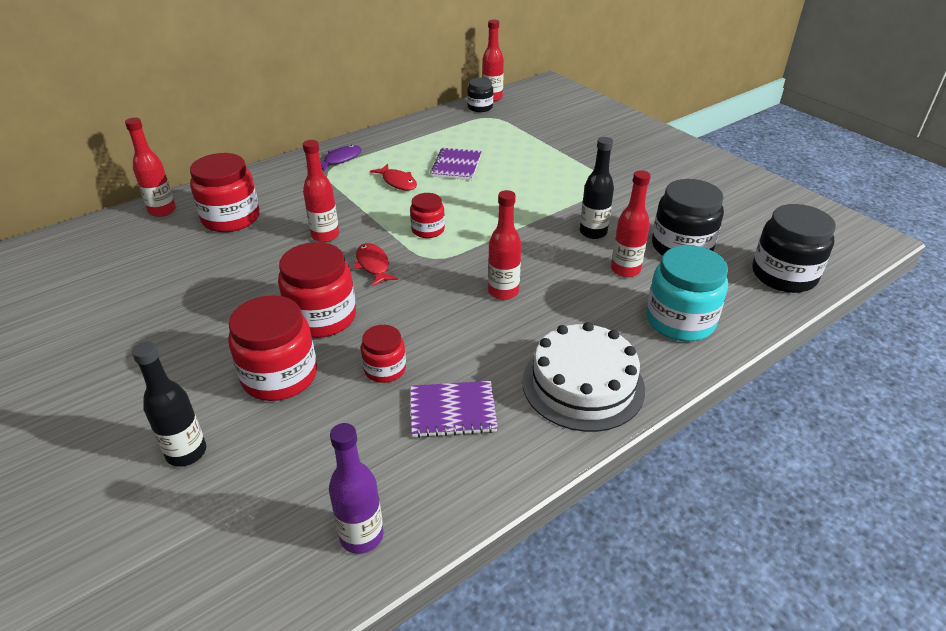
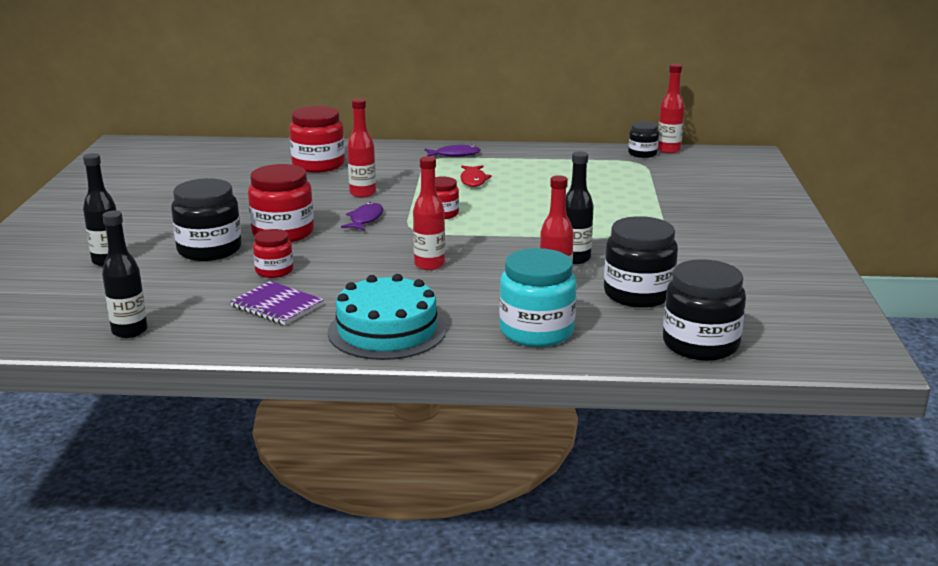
camera: 40 degrees right, 15 degrees down
red bottle [125,118,176,217] -> none
red jar [228,295,317,401] -> black jar [171,178,242,261]
purple bottle [329,423,383,554] -> black bottle [102,210,148,338]
red fish [354,243,398,286] -> purple fish [341,202,383,231]
purple notebook [430,148,482,180] -> none
white cake [522,322,645,432] -> turquoise cake [328,274,446,360]

